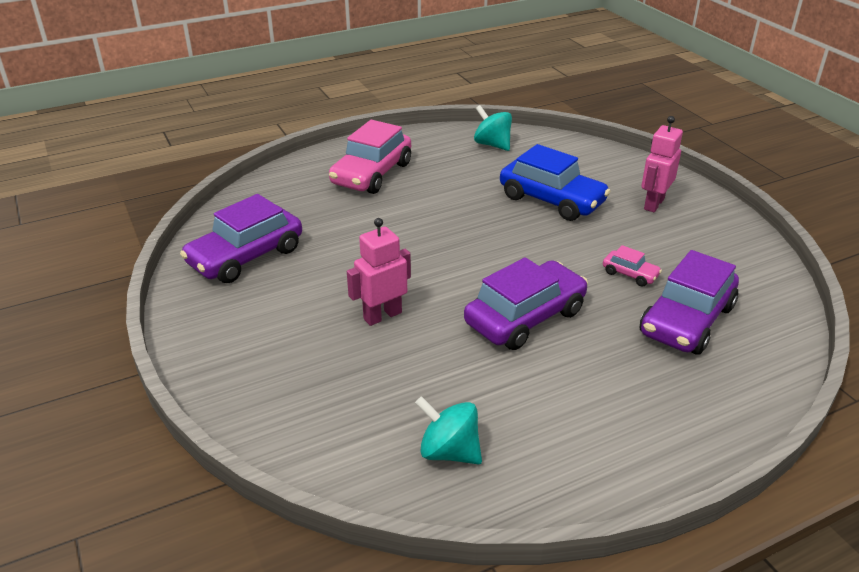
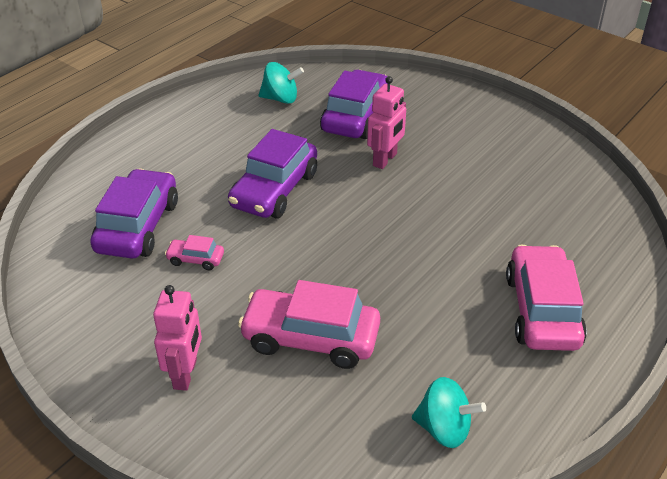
camera: 155 degrees right, 5 degrees up
purple car [180,194,302,283] -> purple car moved to [320,70,388,139]
blue car [500,144,611,221] -> pink car [238,280,380,369]

